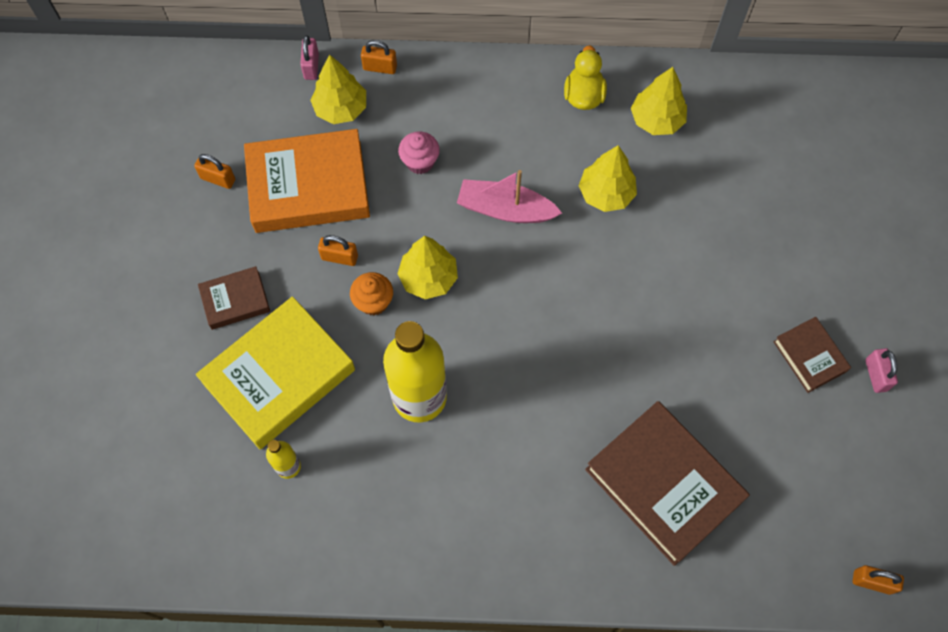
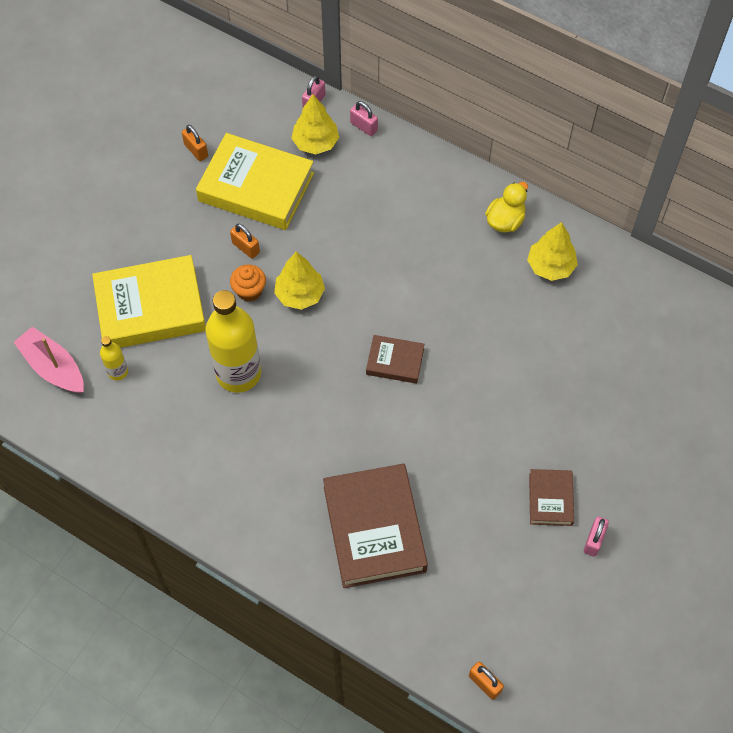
camera: 30 degrees right, 5 degrees down
brown book [198,266,270,330] -> brown book moved to [366,335,424,384]
orange book [244,129,370,233] -> yellow book [196,133,314,230]
orange padlock [361,40,397,74] -> pink padlock [350,101,378,136]
pink cupcake [398,131,440,174] -> none
pink boat [457,170,562,223] -> pink boat moved to [14,327,84,393]
yellow tree [579,145,637,212] -> none

